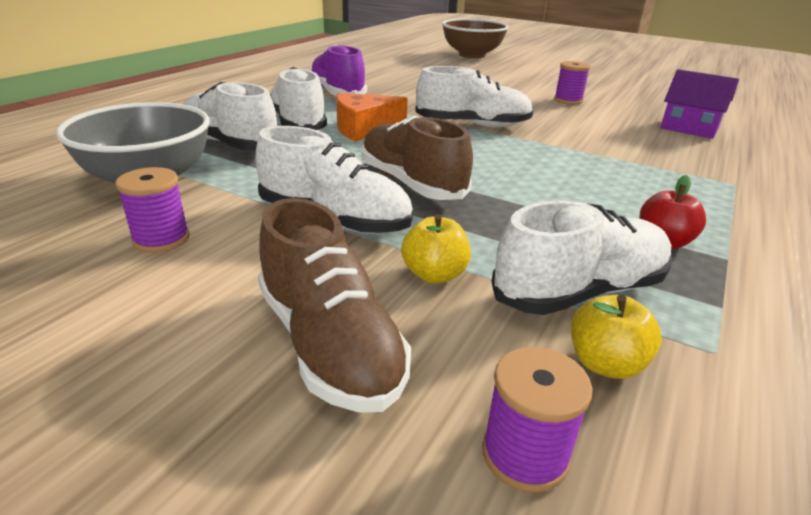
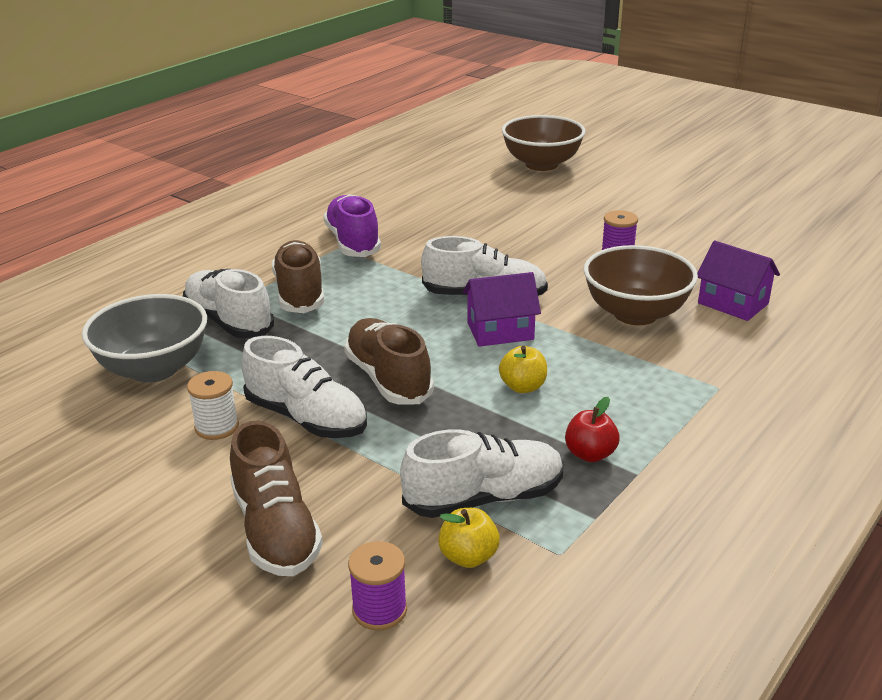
camera: 10 degrees right, 0 degrees up
purple spool [115,167,190,253] -> none
white shoe [270,67,327,130] -> brown shoe [272,240,324,313]
orange cheese [336,93,408,142] -> none
yellow apple [401,214,471,284] -> yellow apple moved to [499,346,547,393]
none -> white spool [187,371,239,440]
none -> purple house [463,272,541,347]
none -> brown bowl [584,245,698,325]

